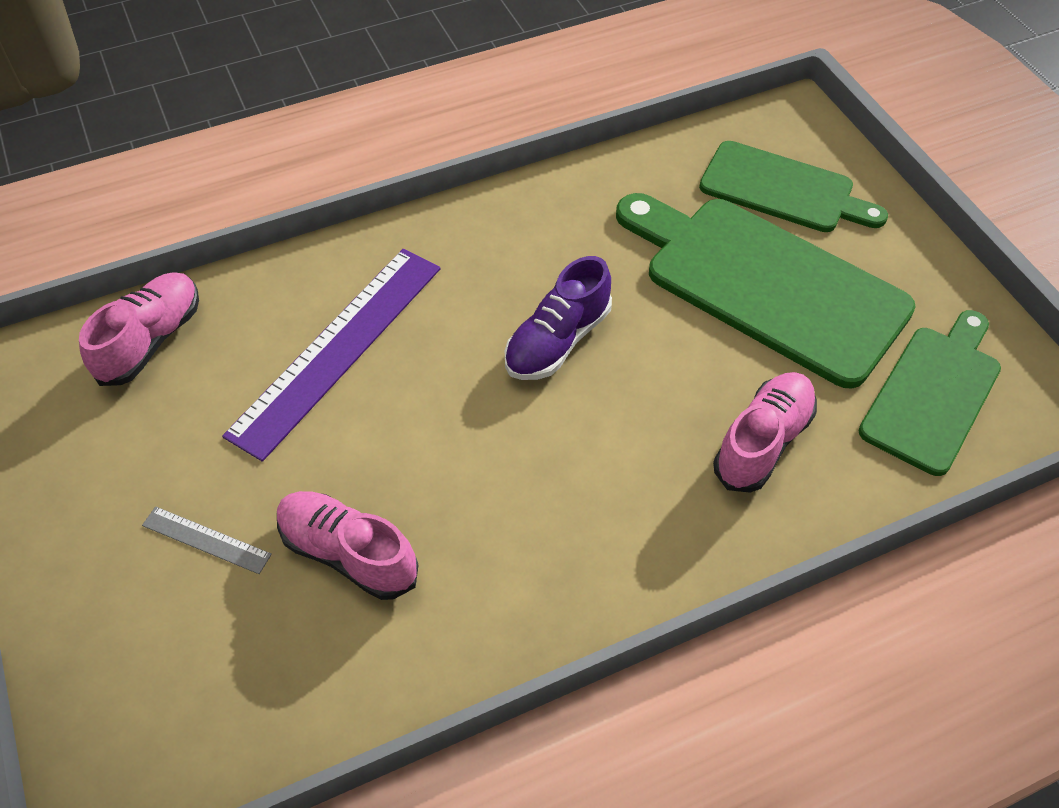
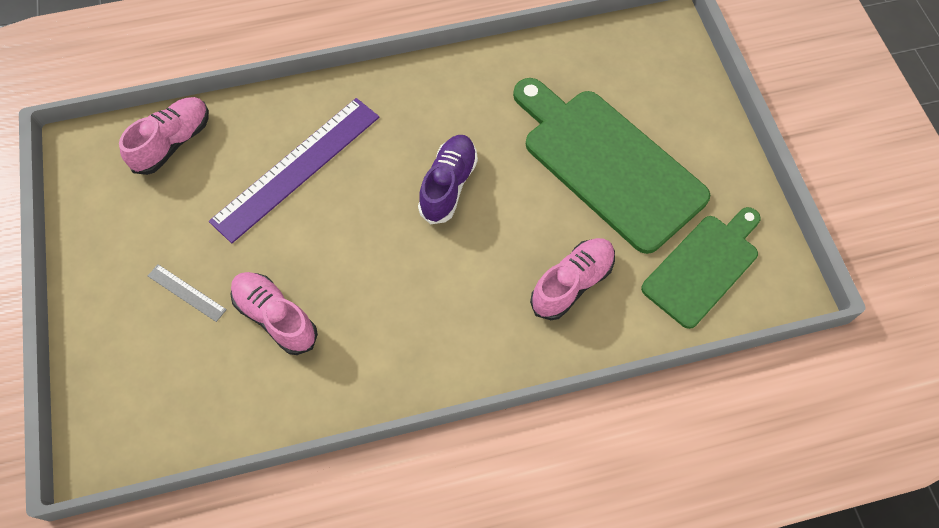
camera: 10 degrees right, 10 degrees up
purple shoe [505,256,612,380] -> purple shoe turned 150 degrees clockwise [418,135,478,224]
green cutting board [699,141,888,232] -> none

